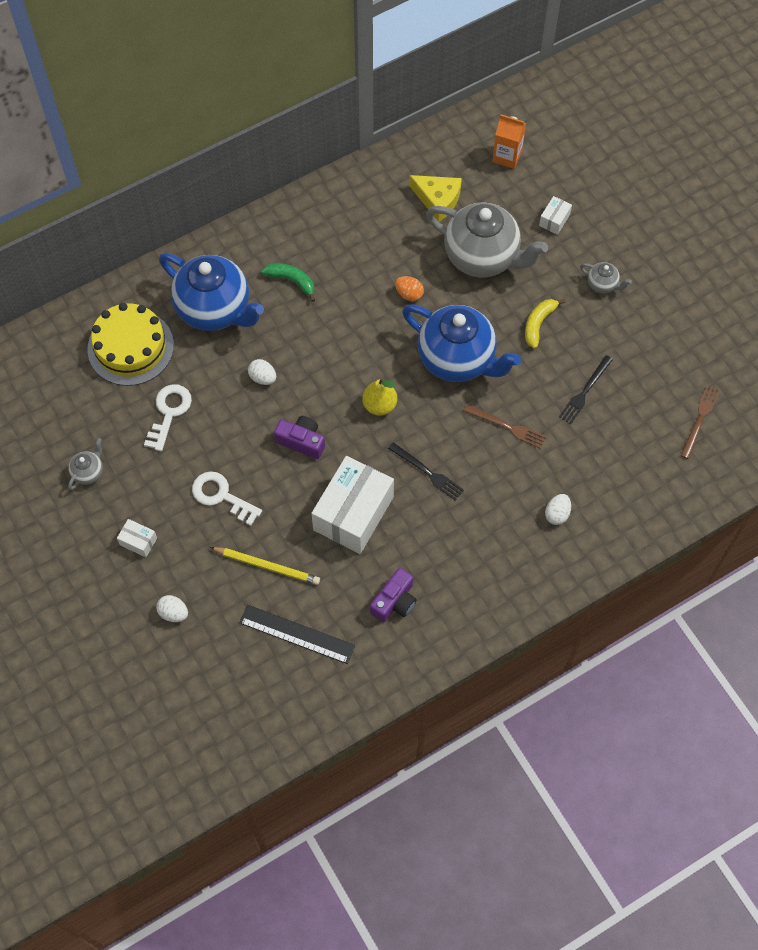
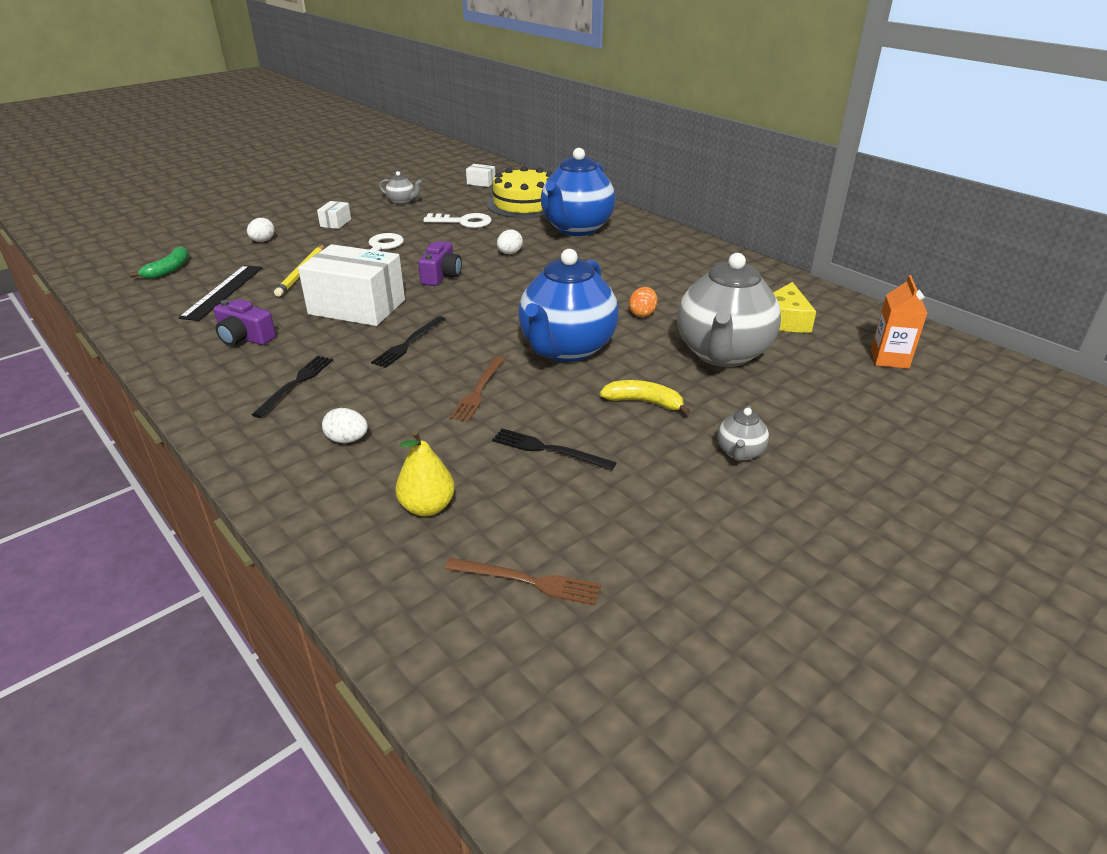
camera: 80 degrees right, 30 degrees down
green banana [261,263,315,302] -> green banana moved to [129,246,189,279]
yellow pear [362,378,397,416] -> yellow pear moved to [395,430,455,516]
white box [539,196,572,235] -> white box moved to [466,164,495,187]
none -> black fork [252,356,333,418]

